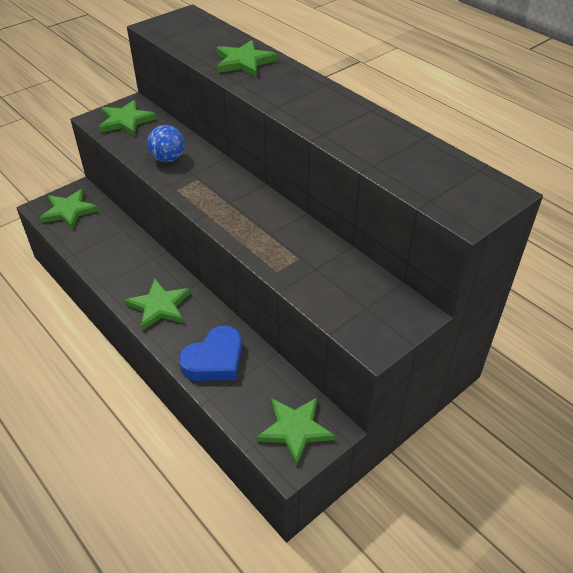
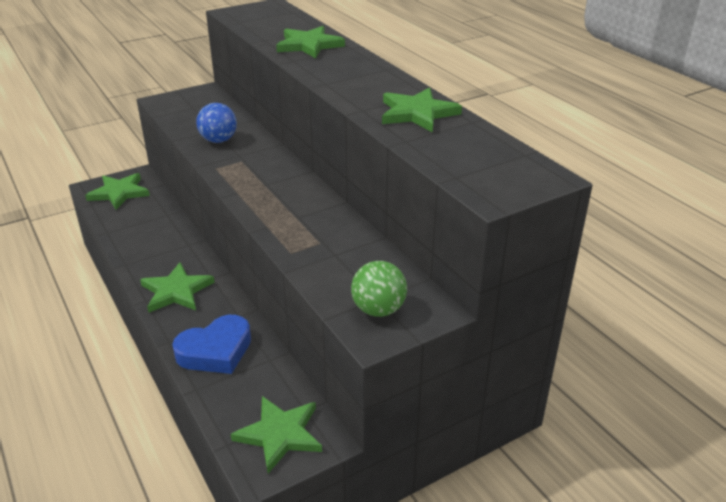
camera: 10 degrees right, 10 degrees down
green star [99,100,157,136] -> green star moved to [382,88,462,133]
none -> green ball [351,261,407,317]

